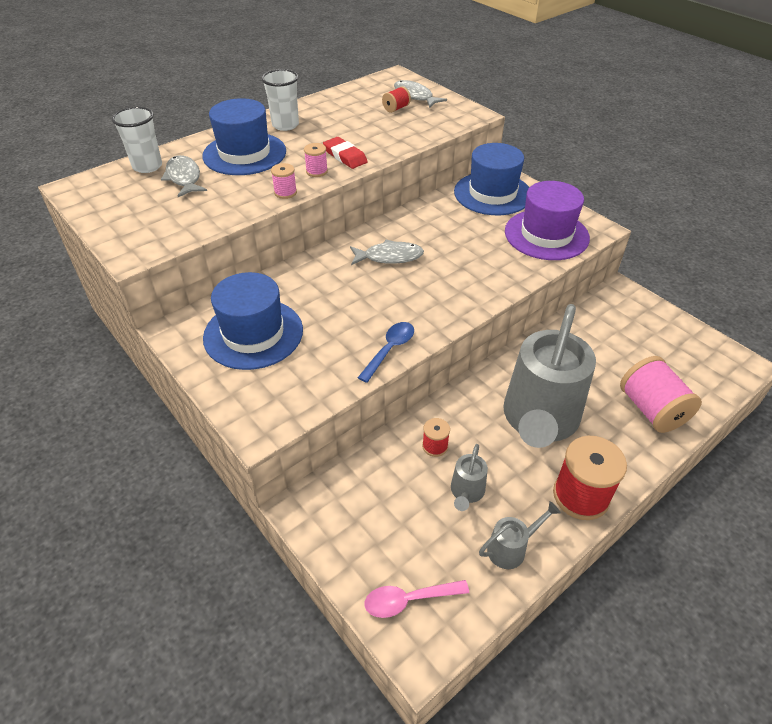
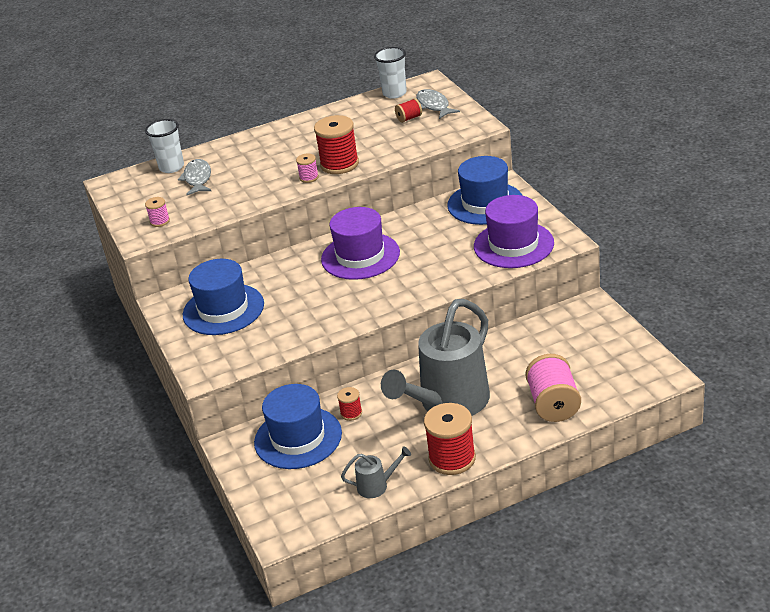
camera: 20 degrees right, 10 degrees down
blue hat [202,98,286,175] -> blue hat moved to [254,384,342,469]
white cup [261,69,299,131] -> white cup moved to [374,47,407,99]
pink spool [271,163,297,199] -> pink spool moved to [145,197,170,227]
red eraser [323,137,368,169] -> red spool [314,115,359,174]
grey fish [350,240,424,265] -> purple hat [321,207,400,280]
blue spoon [358,322,414,383] -> none
pink spoon [365,580,469,618] -> none
grey watering can [451,444,488,511] -> none

